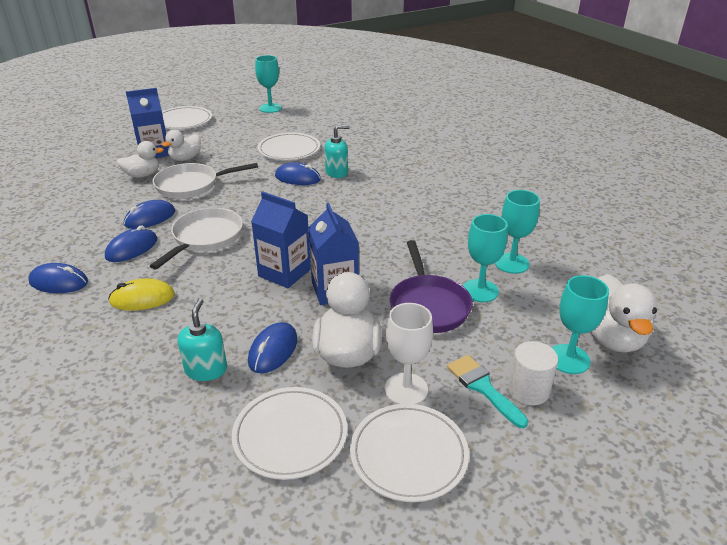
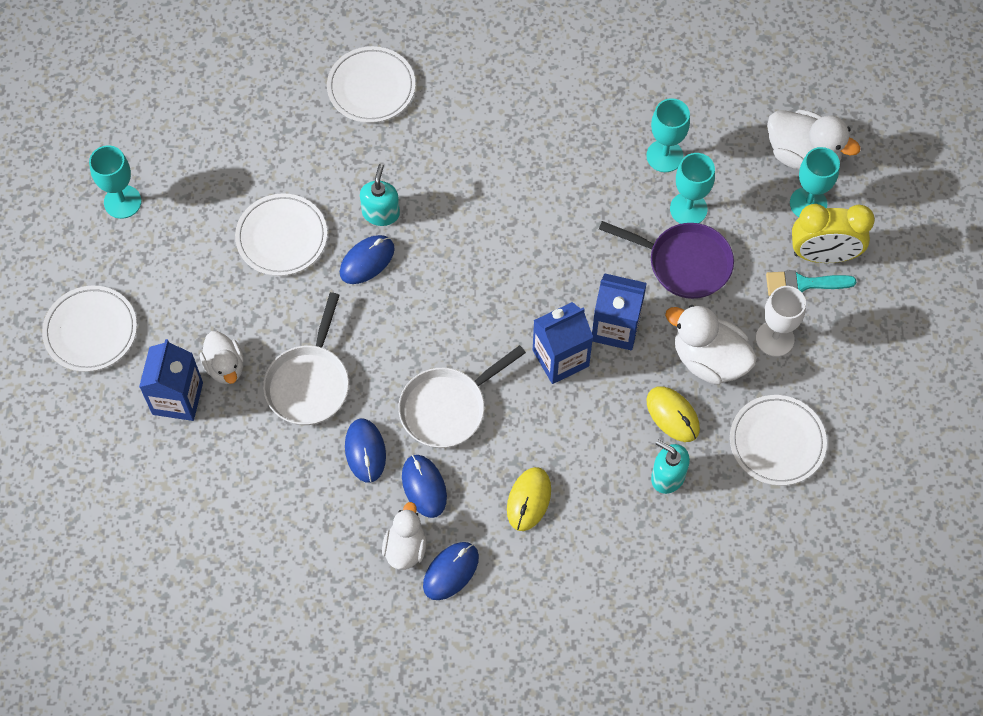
camera: 60 degrees left, 30 degrees up
white duck [117,141,164,178] -> white duck moved to [382,502,427,570]
white pan [150,208,243,270] -> white pan turned 90 degrees counterclockwise [398,345,526,448]
blue mouse [248,322,298,373] -> yellow mouse [647,386,700,442]
white plate [350,404,469,502] -> white plate moved to [327,46,415,123]
white cylinder [508,341,558,405] -> yellow clock [792,204,875,263]

